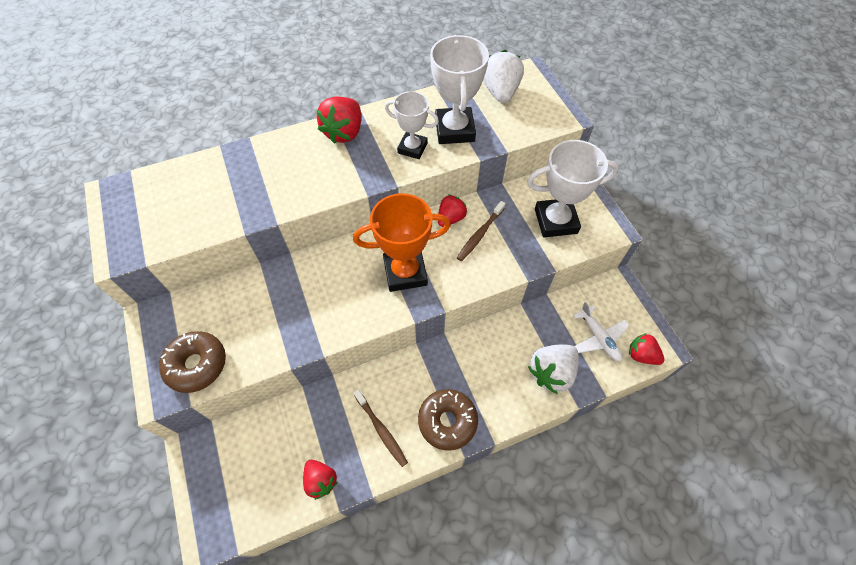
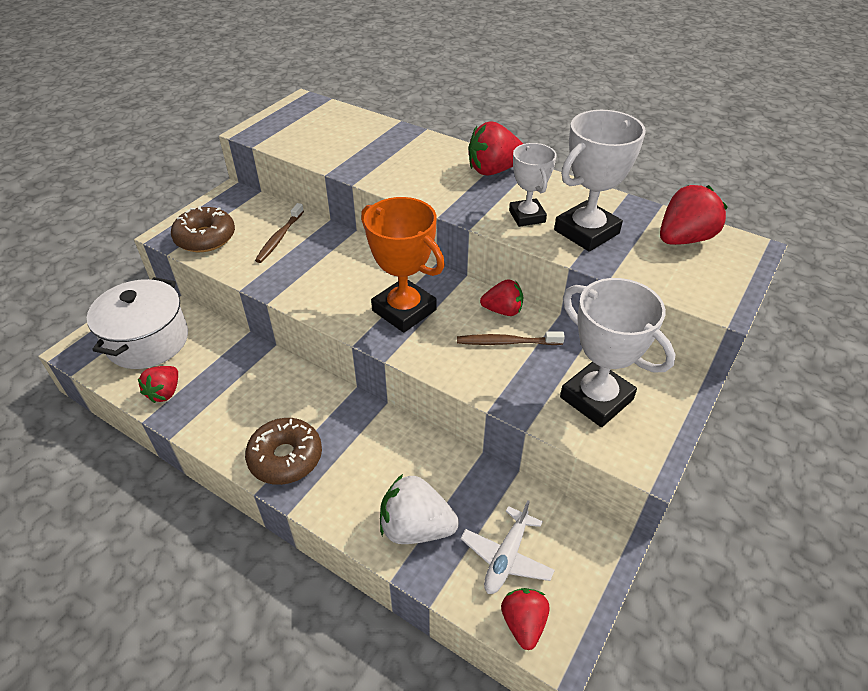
camera: 55 degrees right, 15 degrees down
brown toothbrush [353,389,408,467] -> brown toothbrush moved to [255,203,304,263]
white strawberry [483,50,524,103] -> red strawberry [660,185,728,245]
none -> white pot [87,277,188,369]

